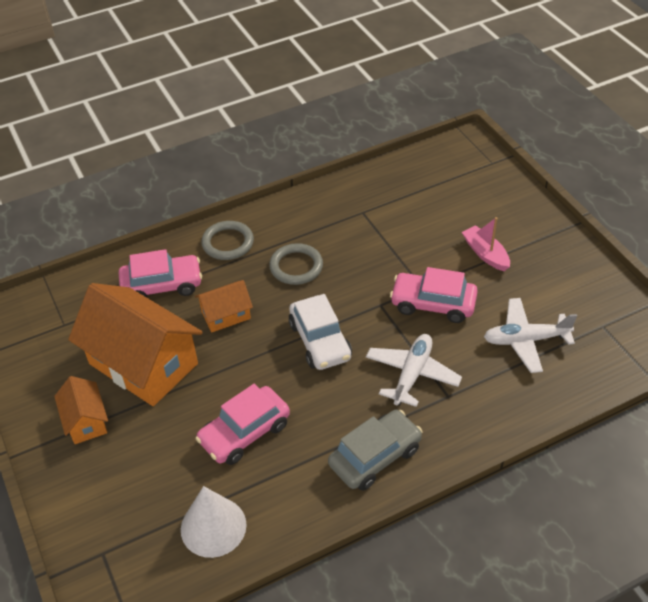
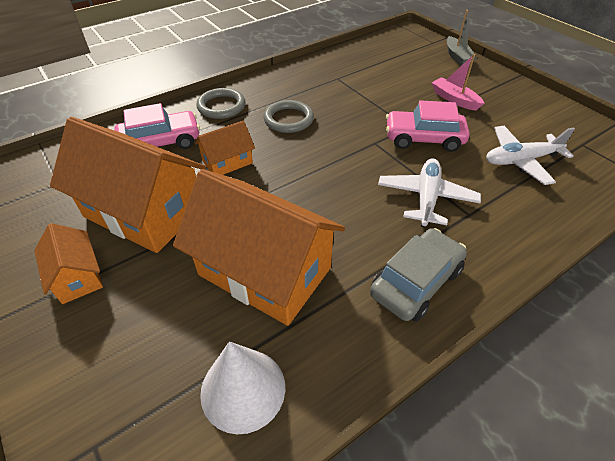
camera: 10 degrees left, 0 degrees up
pink car [195,384,290,465] -> orange house [173,169,345,326]
white car [289,294,352,370] -> none
none -> grey boat [447,10,477,66]

